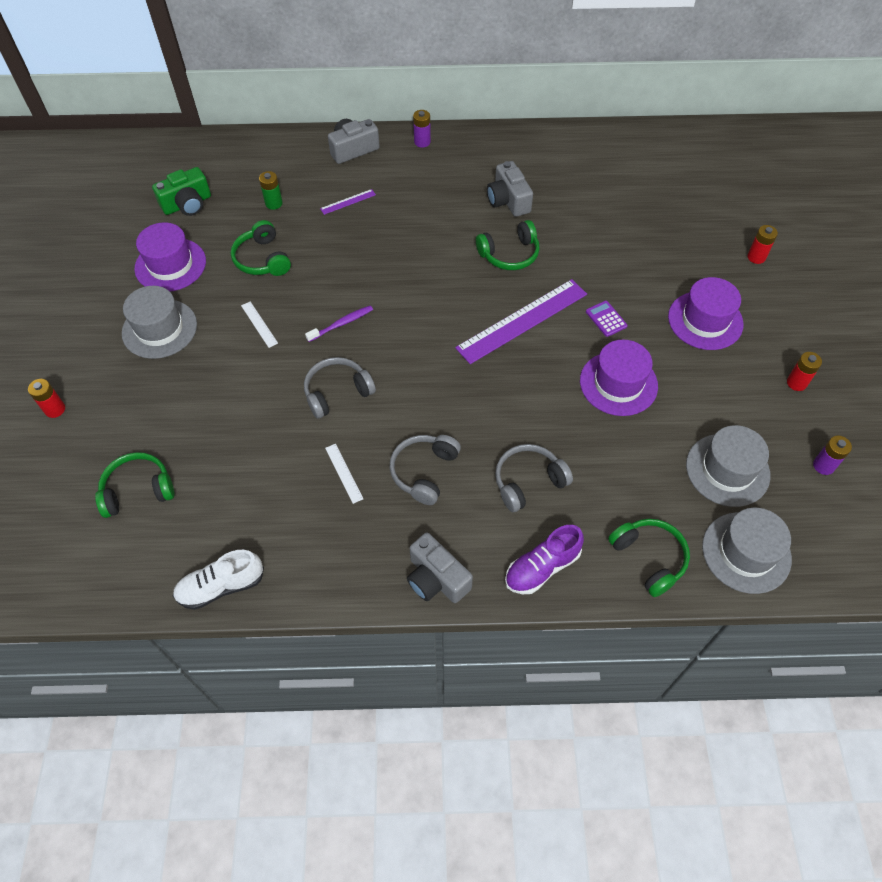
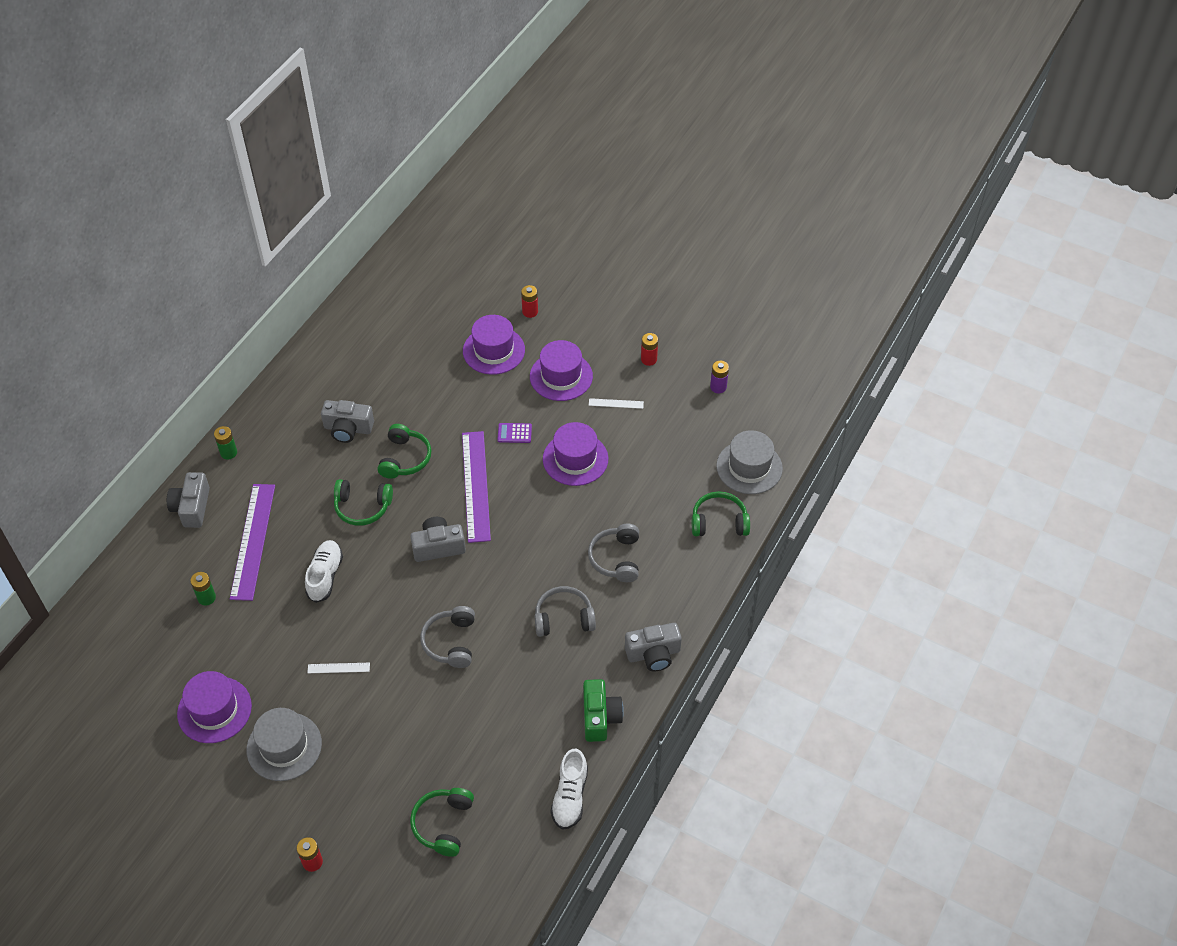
camera: 60 degrees left, 5 degrees down
green camera [152,167,211,216] -> green camera moved to [583,679,624,742]
green headphones [231,220,291,276] -> green headphones moved to [334,479,393,526]
purple toothbrush [305,306,373,342] -> none
purple ruler [320,189,376,215] -> purple ruler [230,484,275,601], size x2.36
white ruler [325,444,364,504] -> white ruler moved to [589,398,644,409]
grey headphones [390,435,461,505] -> grey headphones turned 120 degrees clockwise [535,586,596,637]
purple battery [413,110,431,148] -> green battery [214,426,237,459]
purple shoe [505,525,584,594] -> none
grey hat [686,425,770,507] -> none
none -> white shoe [305,540,343,603]
none -> grey camera [410,517,466,562]
none -> purple hat [463,315,525,375]

